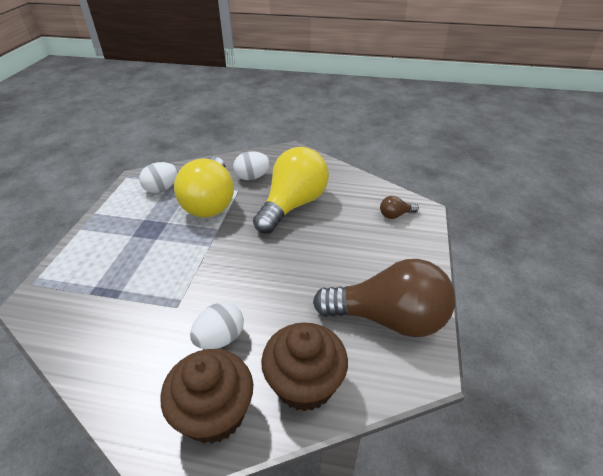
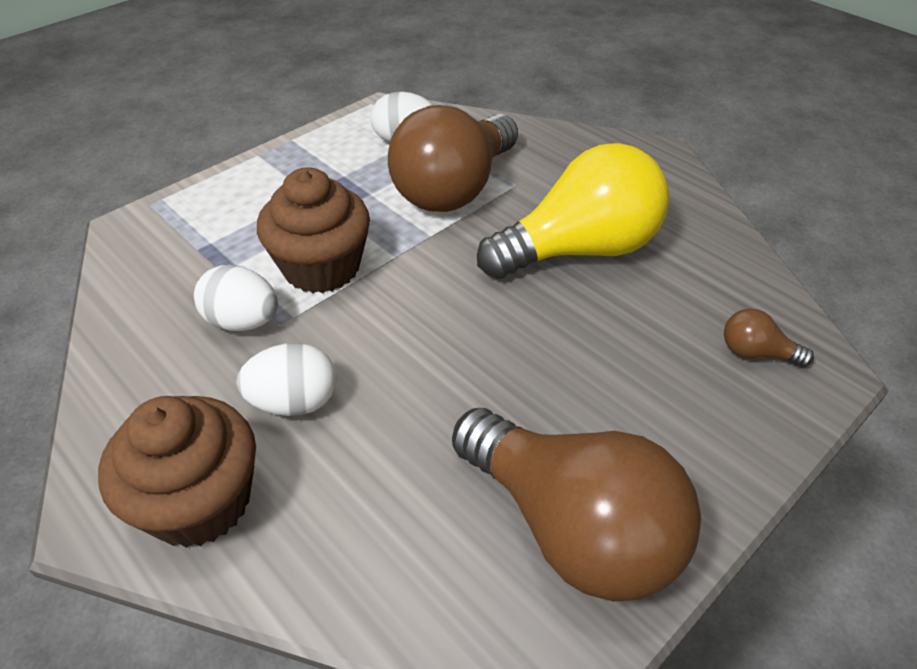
camera: 35 degrees right, 5 degrees up
yellow light bulb [174,157,234,218] -> brown light bulb [388,105,518,212]
white egg [233,151,271,180] -> white egg moved to [194,265,278,331]
brown cupcake [261,323,348,412] -> brown cupcake moved to [257,167,370,293]

